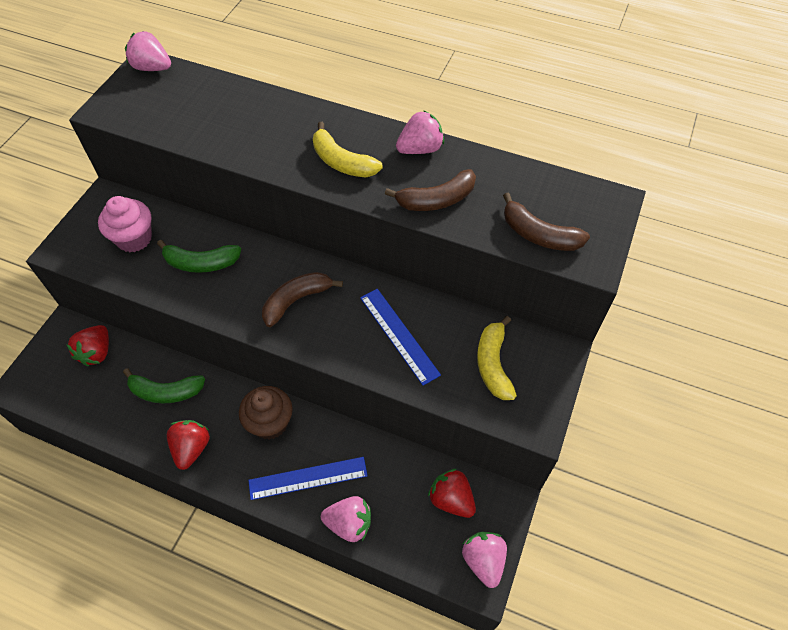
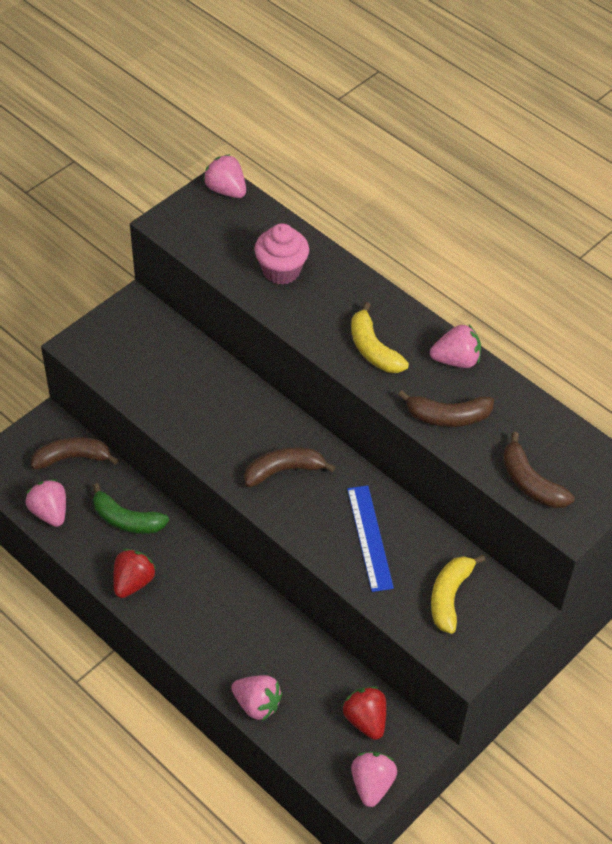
camera: 20 degrees right, 5 degrees down
red strawberry [66,325,109,366] -> brown banana [31,437,118,470]
pink cupcake [98,196,152,252] -> pink cupcake moved to [254,223,309,284]
green banana [157,240,241,273] -> none
brown cupcake [239,386,293,440] -> none
blue ruler [249,457,368,500] -> none
none -> pink strawberry [25,479,66,527]

